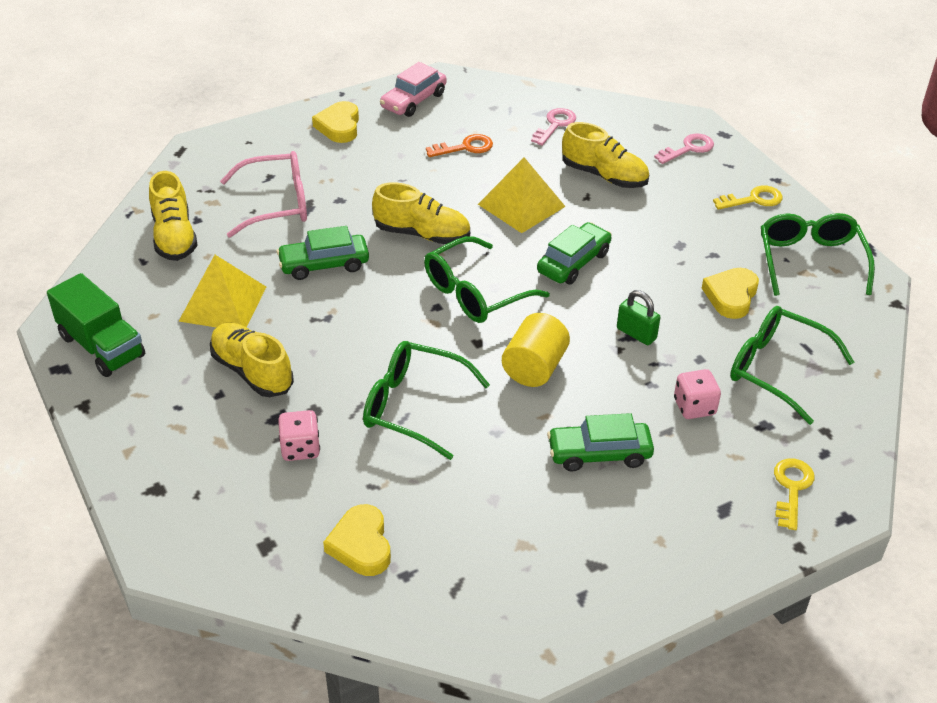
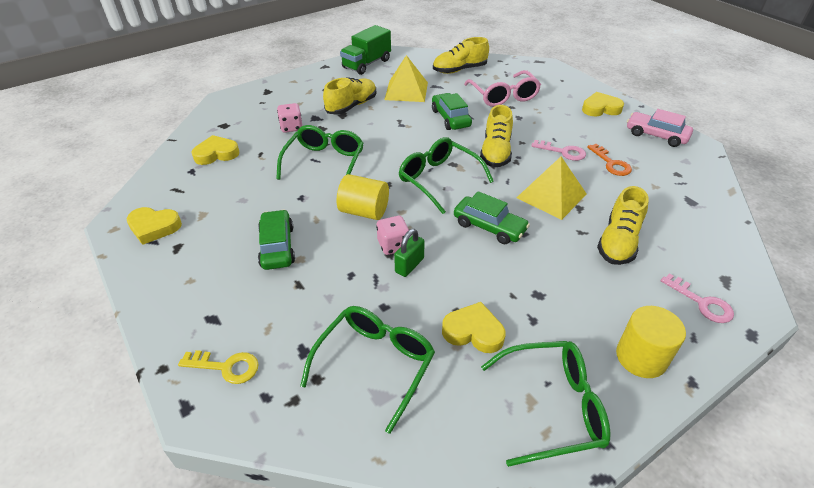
camera: 85 degrees right, 0 degrees up
pink key [531,108,576,146] -> pink key moved to [531,140,586,161]
pink dice [674,369,721,419] -> pink dice moved to [376,216,409,255]
yellow key [713,186,783,210] -> yellow cylinder [616,306,686,378]
none -> yellow heart [126,207,182,245]

